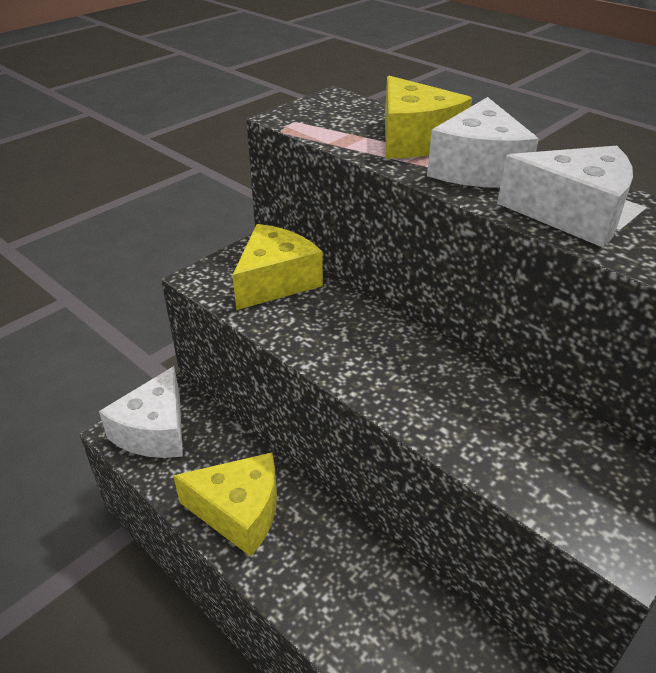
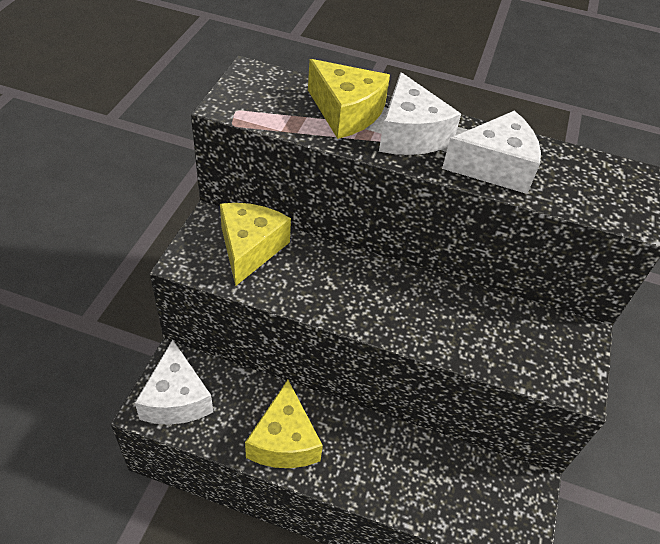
camera: 30 degrees left, 10 degrees up
yellow cheese [173,453,277,557] -> yellow cheese turned 105 degrees clockwise [245,380,323,468]

